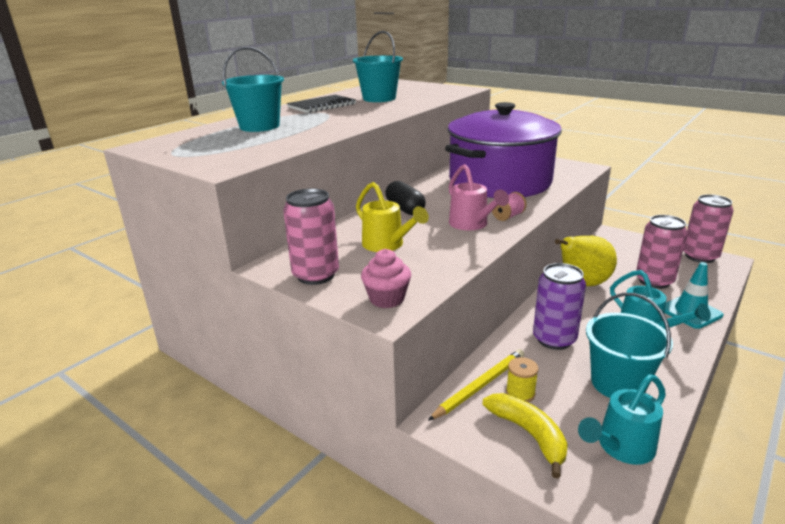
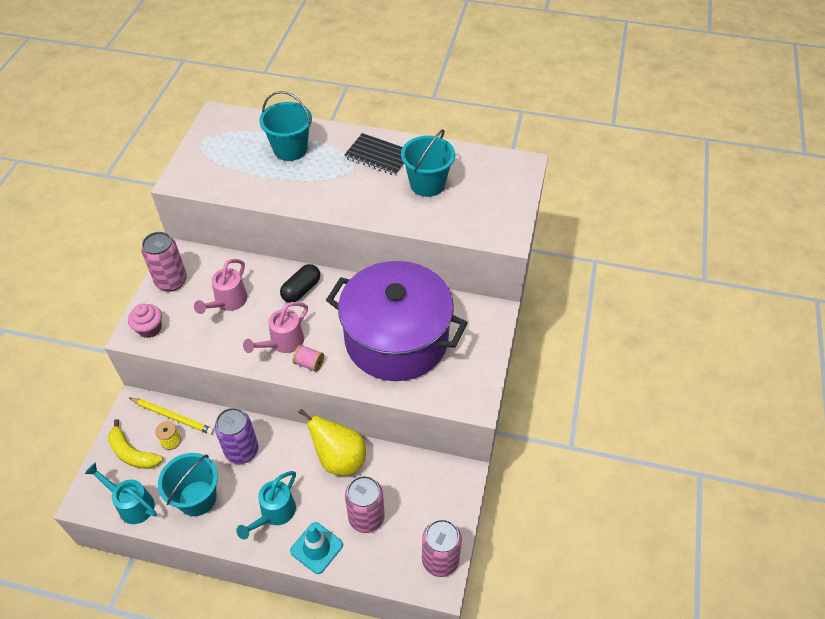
camera: 65 degrees right, 25 degrees up
yellow watering can [356,182,429,252] -> pink watering can [194,259,248,314]
yellow banana [483,393,568,478] -> yellow banana turned 90 degrees clockwise [108,419,163,469]

